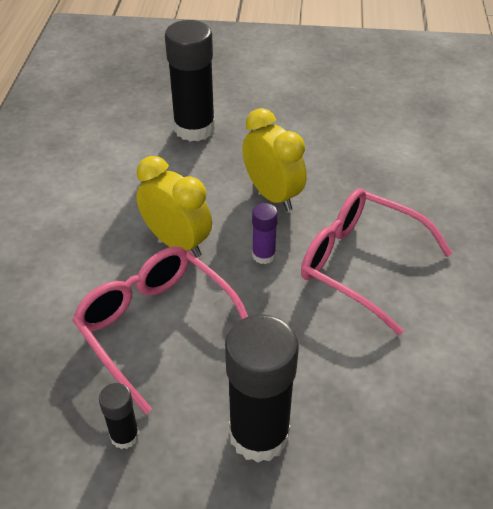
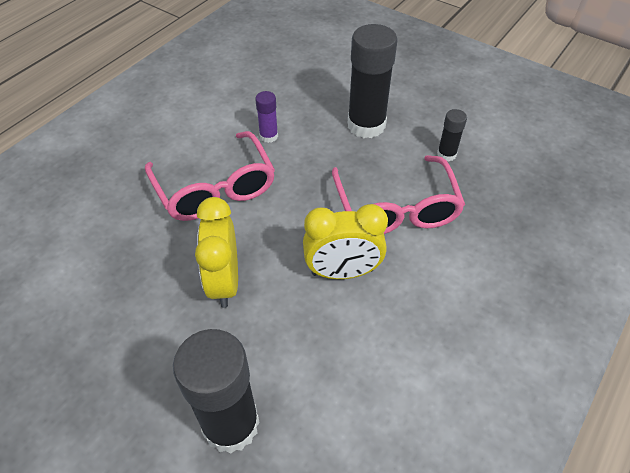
camera: 150 degrees left, 5 degrees up
yellow clock [136,156,212,257] -> yellow clock turned 75 degrees counterclockwise [303,204,388,279]
purple glue stick [252,203,278,264] -> purple glue stick moved to [255,91,278,143]

